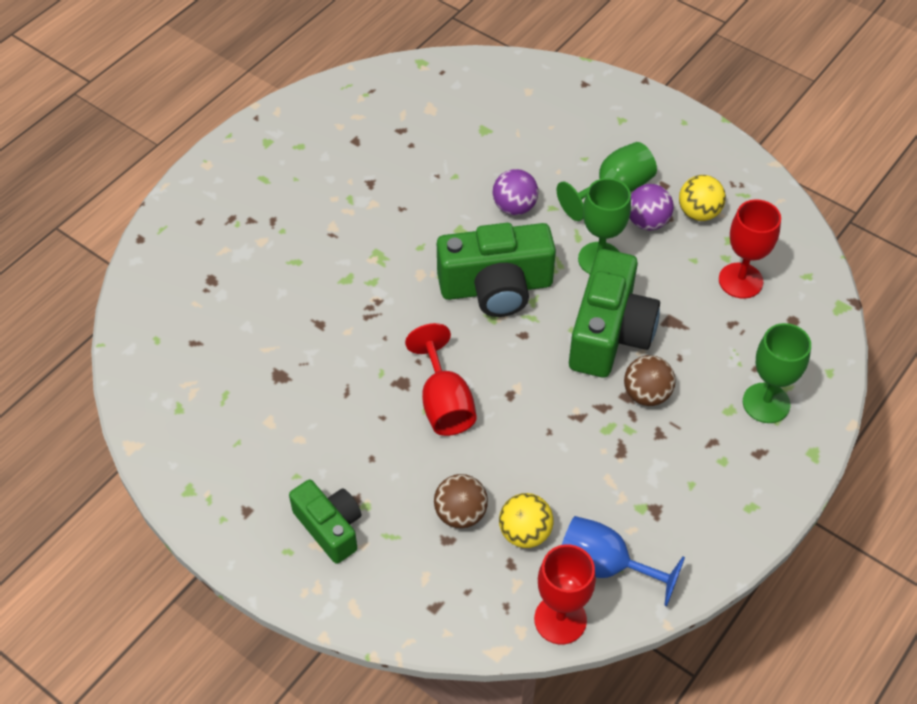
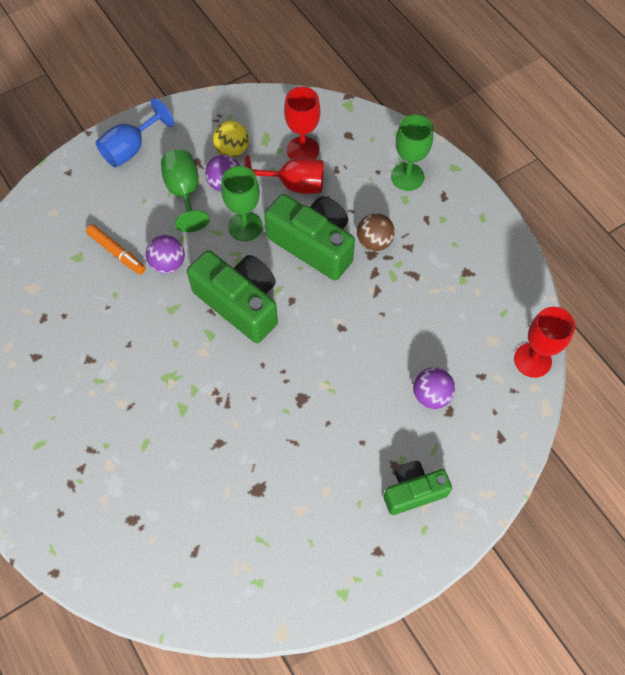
camera: 70 degrees left, 10 degrees up
red goblet [405,323,477,436] -> red goblet moved to [244,155,324,194]
brown ball [434,474,488,528] -> purple ball [413,367,455,409]
green camera [437,223,556,317] -> green camera turned 60 degrees counterclockwise [187,250,278,343]
yellow ball [499,493,554,548] -> none
blue goblet [562,516,685,606] -> blue goblet moved to [96,98,174,168]
none -> orange marker [86,224,146,275]

